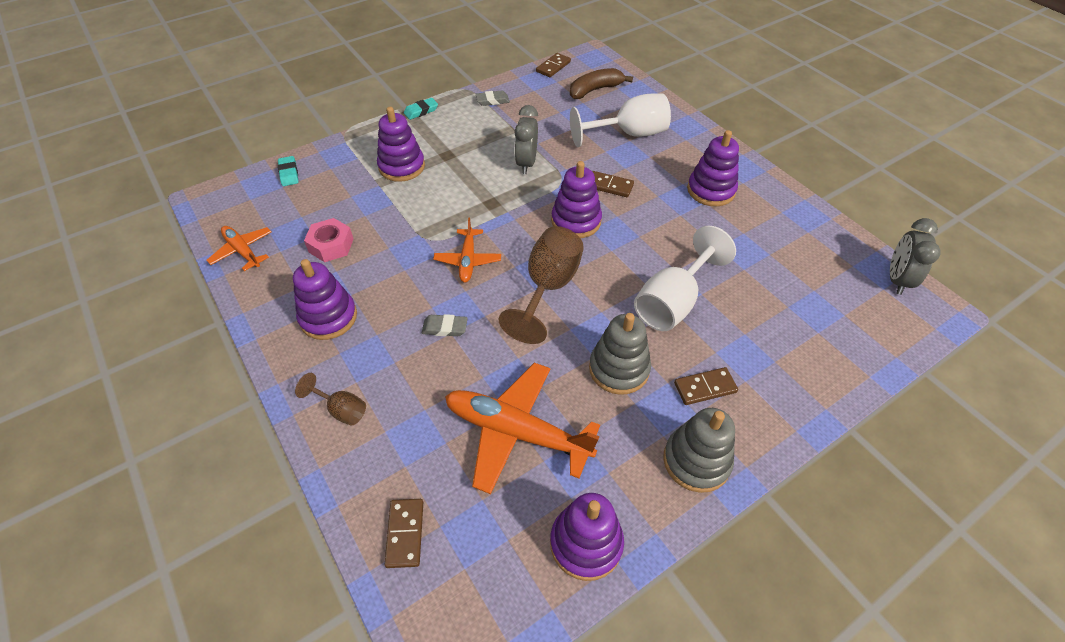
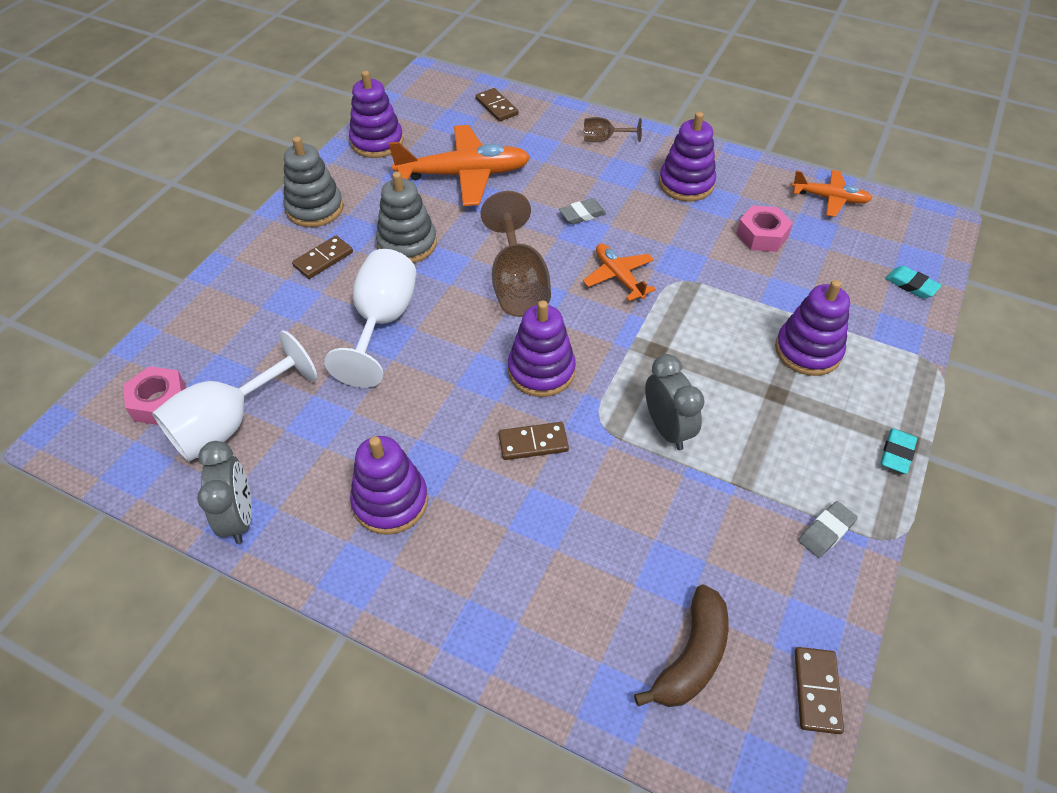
camera: 150 degrees right, 0 degrees up
white goblet [570,93,671,147] -> white goblet moved to [152,330,318,462]
grey clock [890,218,941,295] -> grey clock moved to [197,441,252,544]
none -> pink nut [123,366,186,425]

